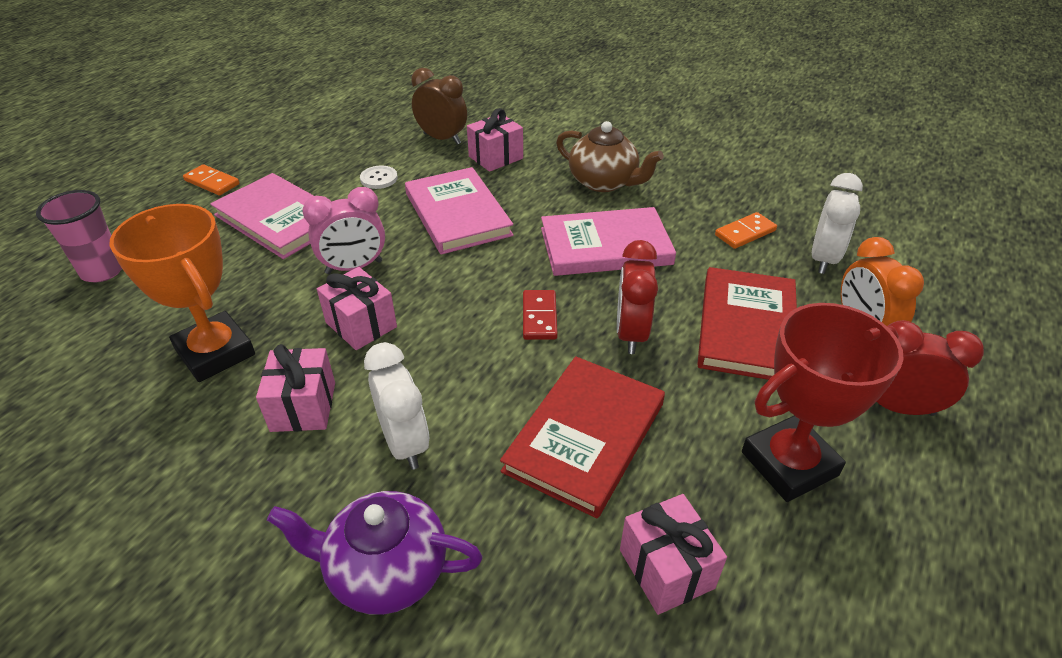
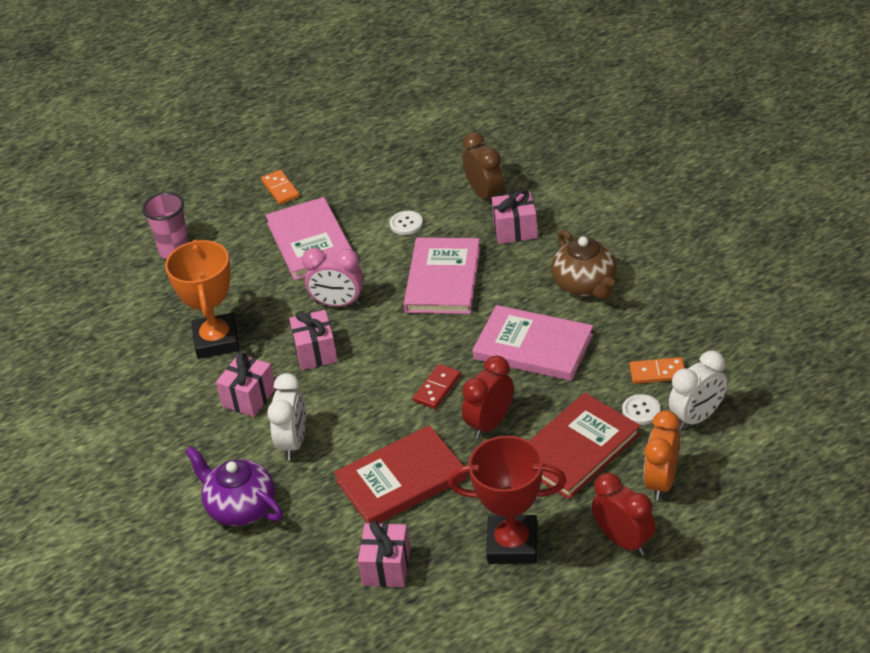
camera: 35 degrees right, 0 degrees up
none -> white button [622,394,660,425]

